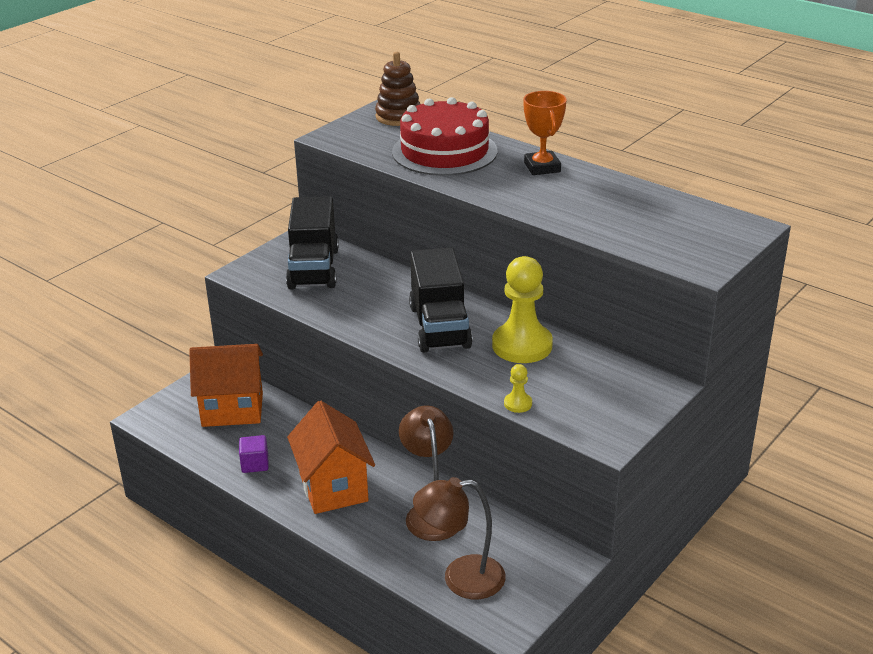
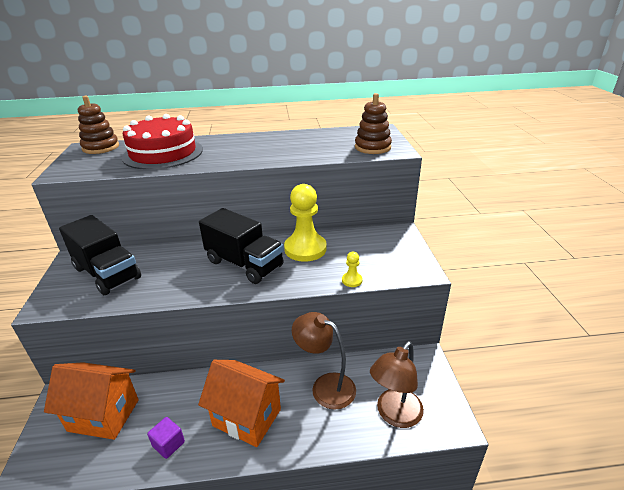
camera: 45 degrees left, 0 degrees up
orange house [189,344,263,427] -> orange house turned 60 degrees clockwise [44,362,139,440]
orange trophy [523,91,567,175] -> none
none -> brown stacking toy [355,93,392,154]

